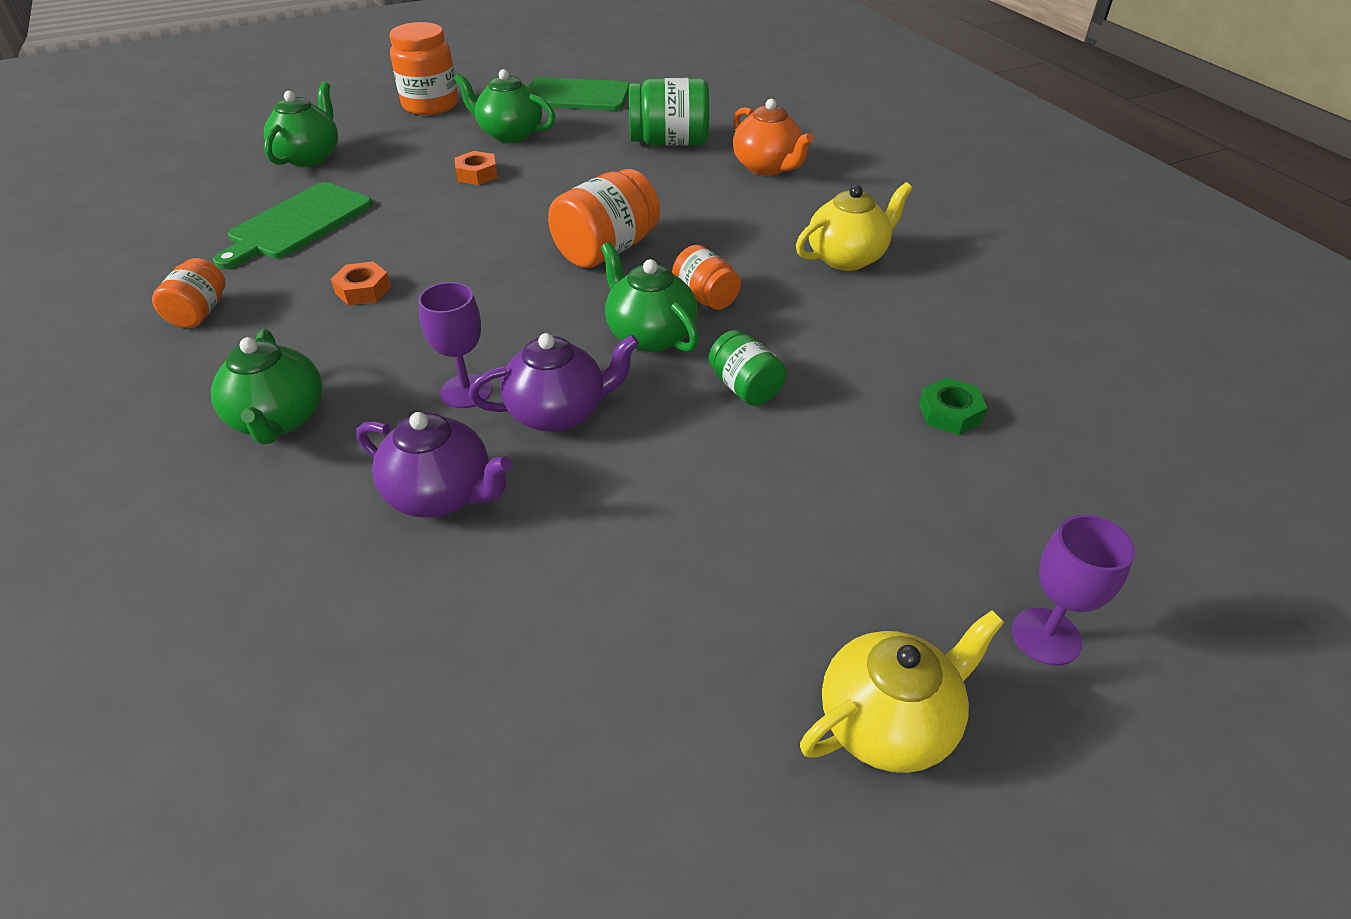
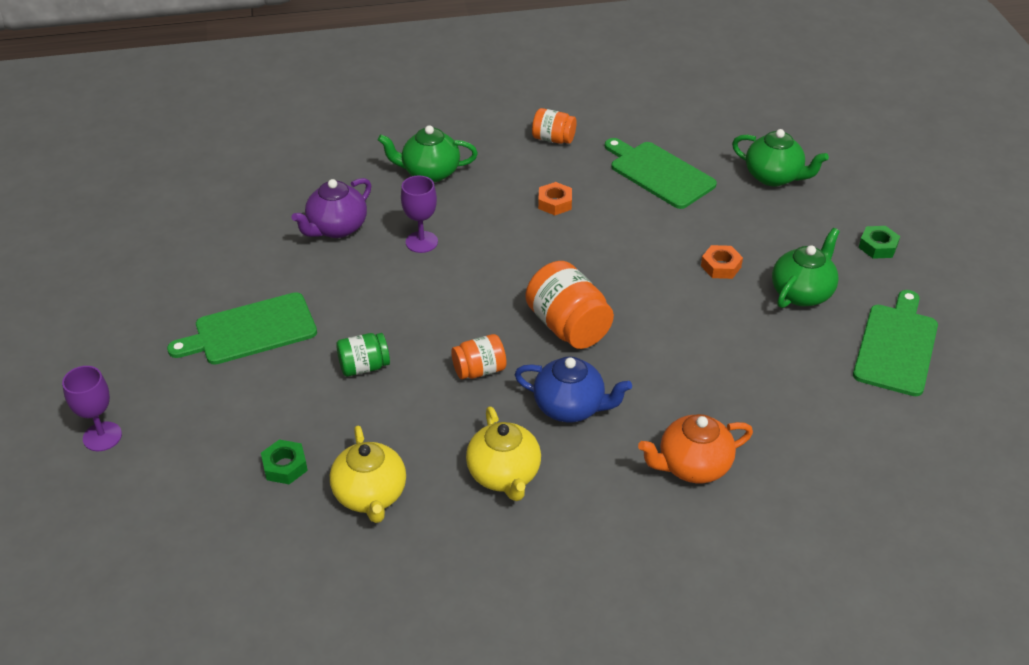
camera: 105 degrees right, 0 degrees up
orange jar [389,22,458,115] -> green nut [859,226,900,259]
purple teapot [468,333,639,432] -> none
green teapot [601,242,699,352] -> none
green jar [629,78,709,146] -> none
yellow teapot [800,610,1004,773] -> yellow teapot moved to [330,426,406,523]
none -> green cutting board [167,292,317,365]
none -> blue teapot [514,356,632,422]

